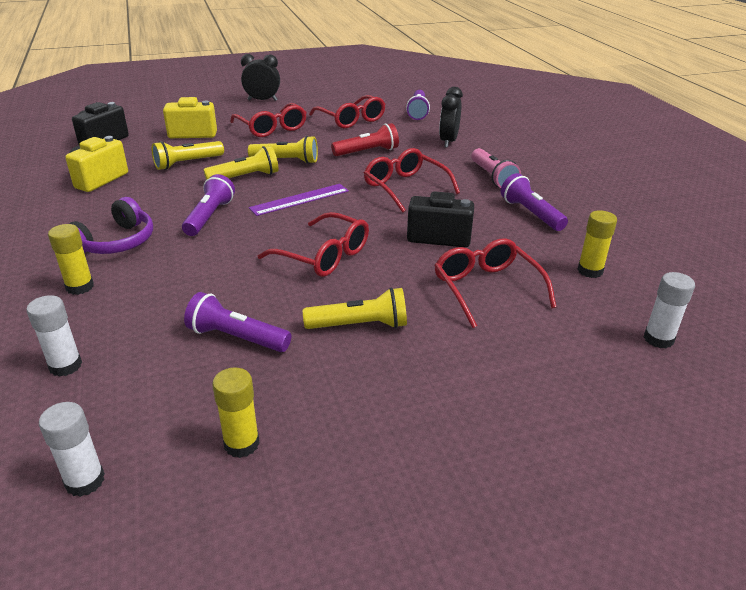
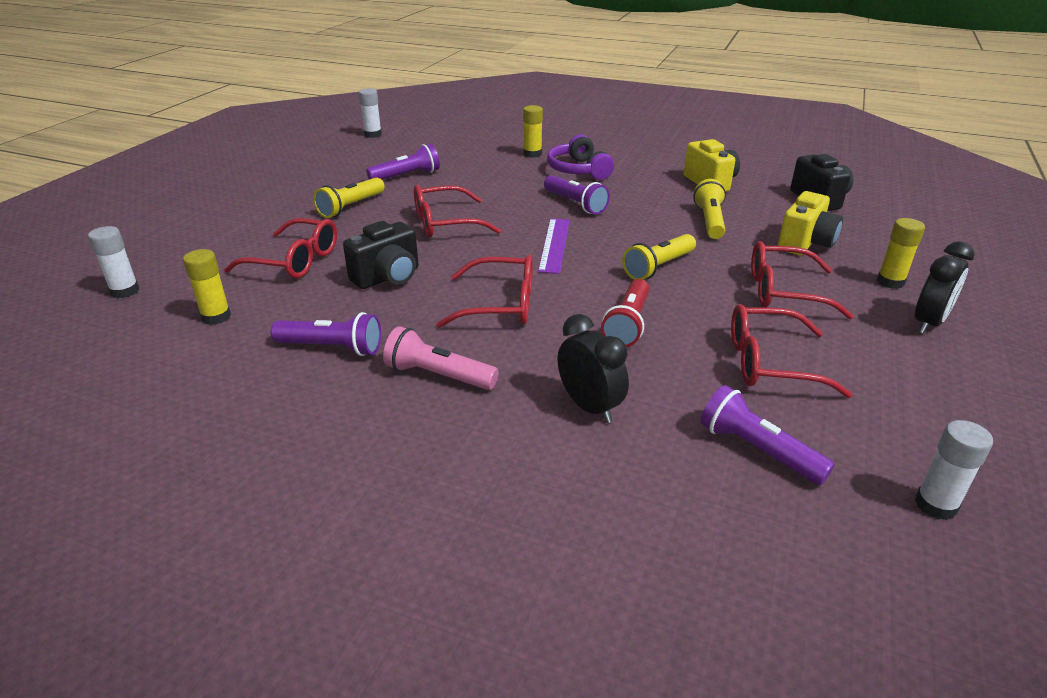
camera: 130 degrees right, 0 degrees up
white glue stick [26,295,82,377] -> white glue stick moved to [915,420,993,520]
yellow flashlight [203,146,279,180] -> none
yellow glue stick [212,367,260,458] -> yellow glue stick moved to [877,218,925,289]

